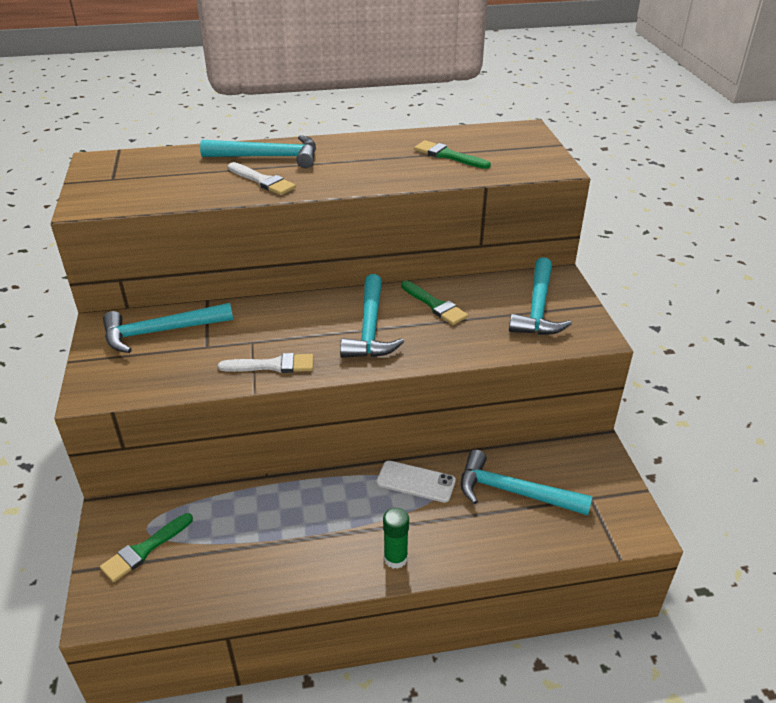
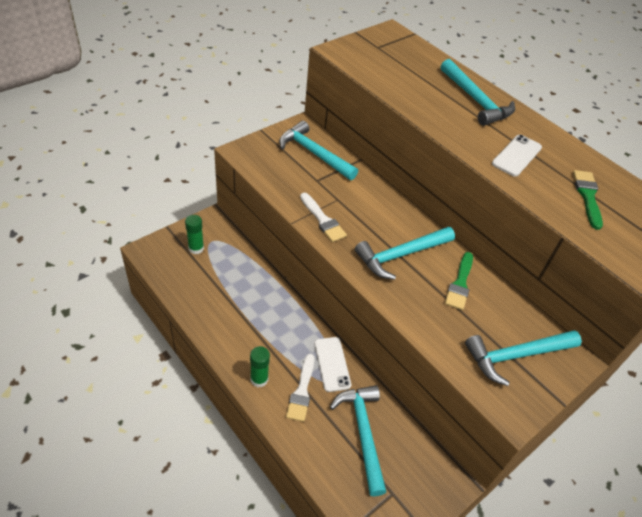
camera: 55 degrees right, 10 degrees up
green brush [100,513,193,582] -> green glue stick [185,215,204,254]
white brush [228,162,296,195] -> white brush moved to [286,354,314,422]
none -> white phone [492,135,542,177]

